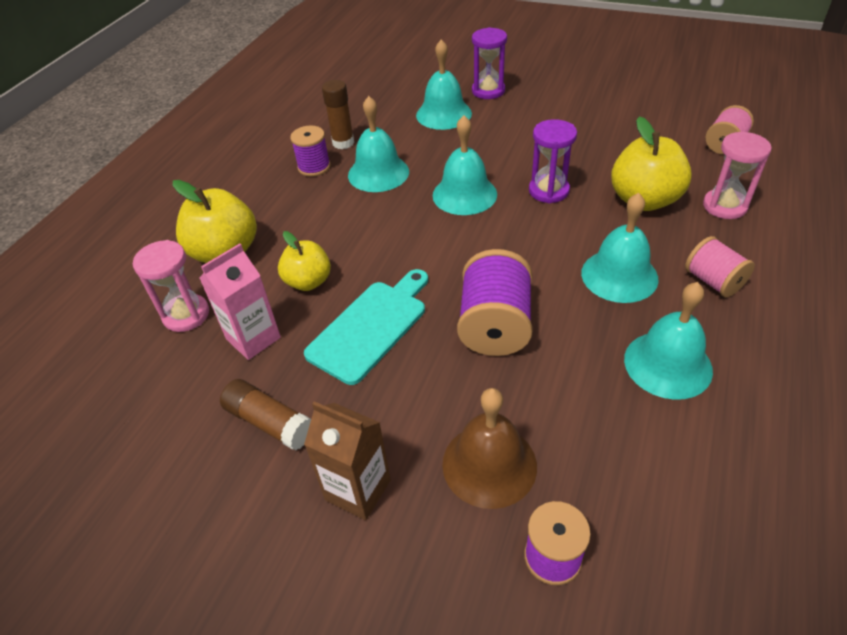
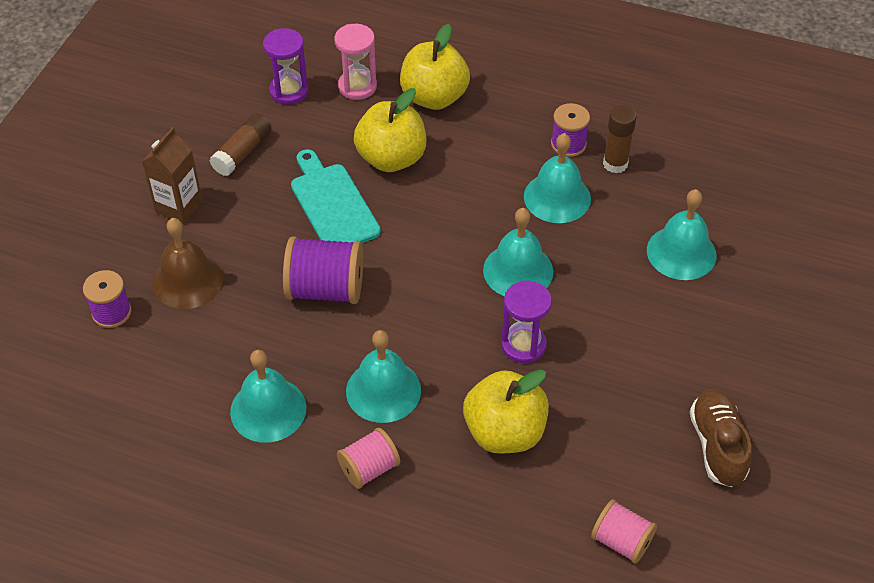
camera: 85 degrees right, 5 degrees up
pink carton [199,243,281,360] -> none
yellow apple [278,231,331,291] -> yellow apple [354,88,426,172], size x1.56
turquoise cutting board [304,269,428,385] -> turquoise cutting board turned 150 degrees counterclockwise [291,149,381,243]
purple hourglass [472,27,507,99] -> purple hourglass moved to [263,28,308,105]
pink hourglass [703,131,772,219] -> none
none -> brown shoe [690,389,752,487]

